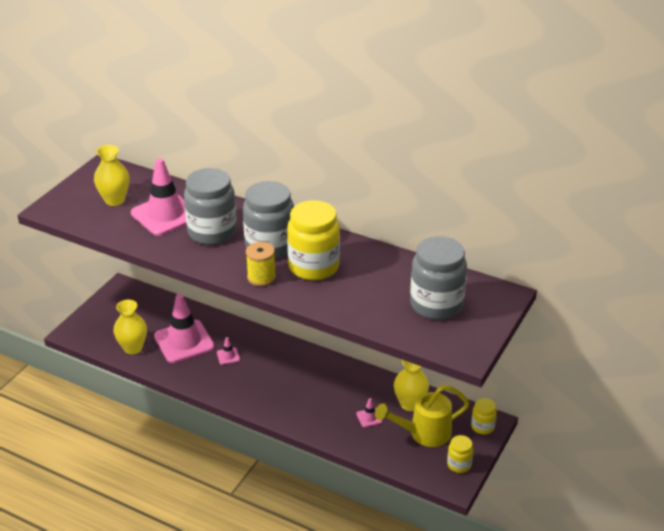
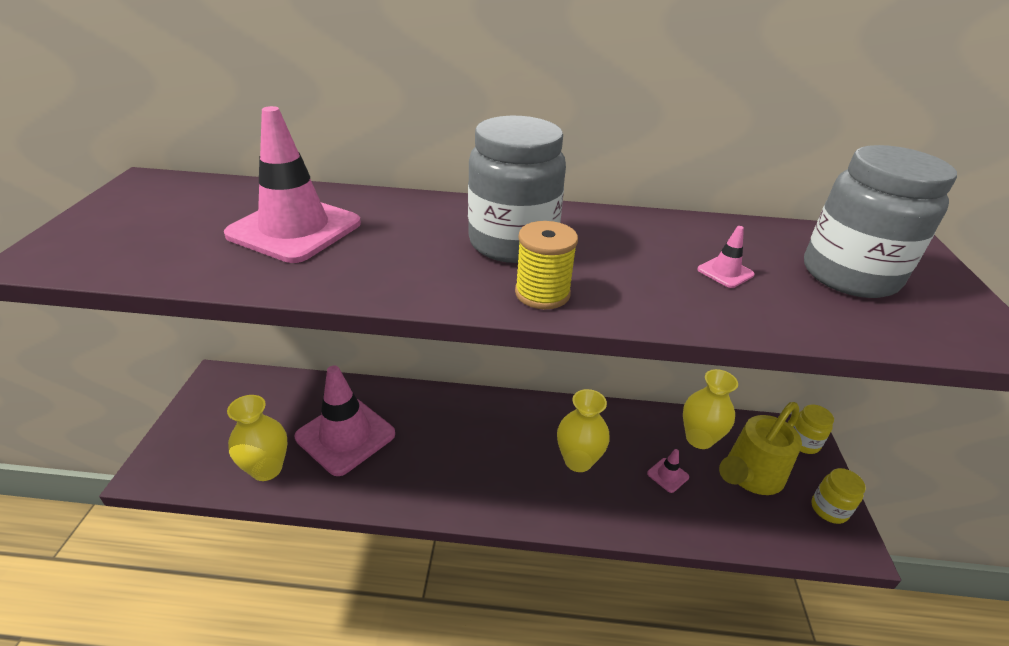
camera: 25 degrees left, 0 degrees up
yellow vase [94,145,130,206] -> yellow vase moved to [557,389,610,472]
grey jar [184,168,237,245] -> none
pink traffic cone [217,337,240,365] -> pink traffic cone moved to [697,226,755,288]
yellow jar [287,200,340,280] -> none

